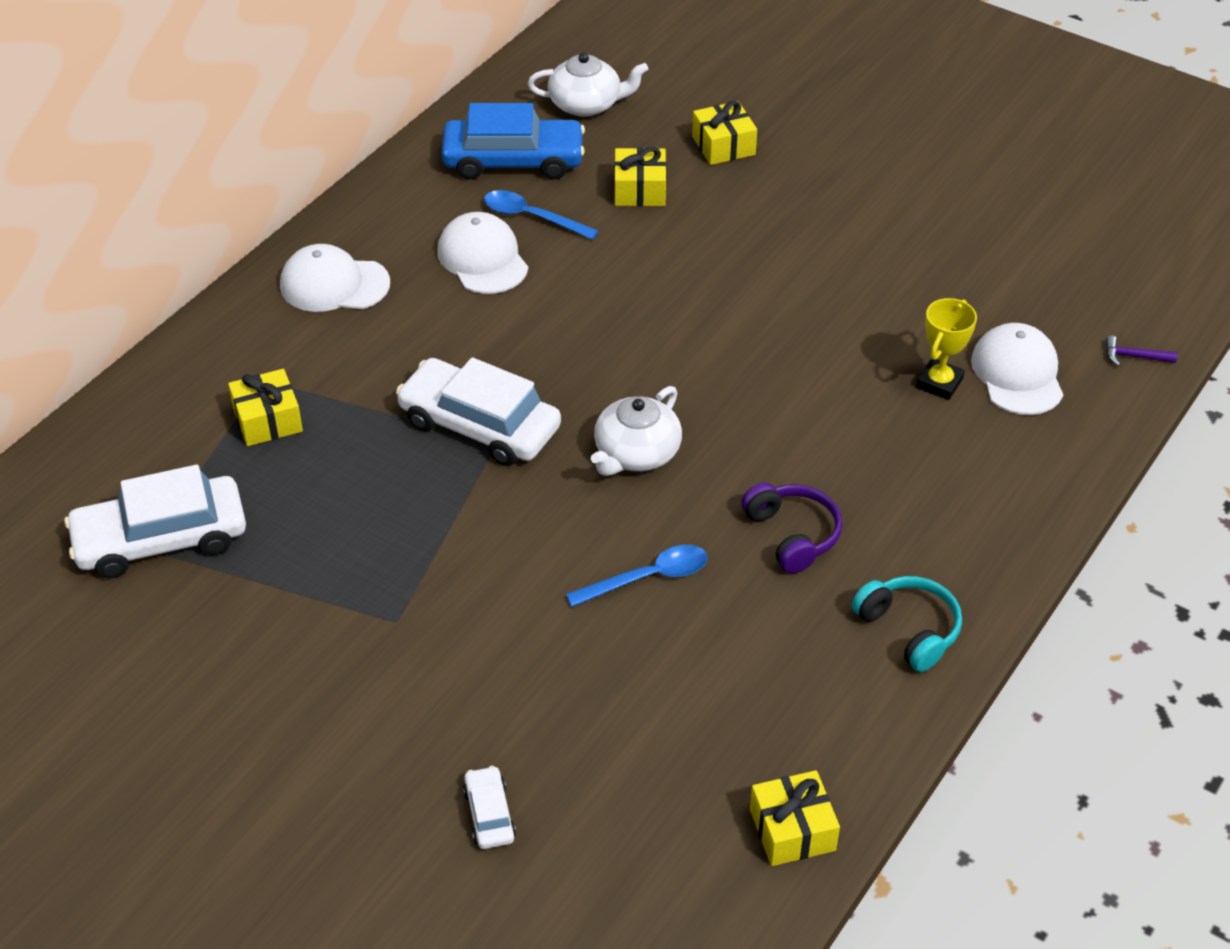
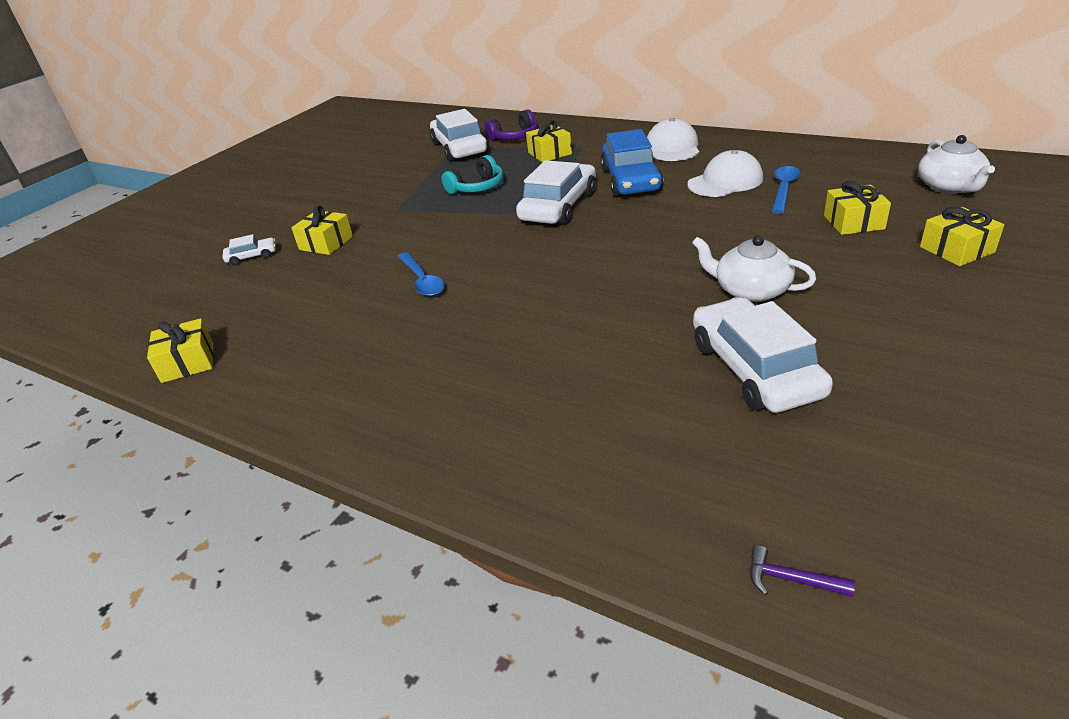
camera: 90 degrees right, 10 degrees down
blue car [442,103,585,179] -> blue car moved to [600,129,664,197]
white teapot [591,386,682,476] -> white teapot moved to [692,235,816,302]
purple headphones [741,483,842,573] -> purple headphones moved to [485,109,538,141]
turquoise headphones [852,576,962,672] -> turquoise headphones moved to [441,155,504,194]
yellow trophy [916,298,977,400] -> none
white cap [971,323,1063,415] -> none
purple hammer [1106,336,1178,366] -> purple hammer turned 75 degrees counterclockwise [750,545,855,597]
none -> yellow gift [291,205,353,255]
none -> white car [693,297,833,413]

